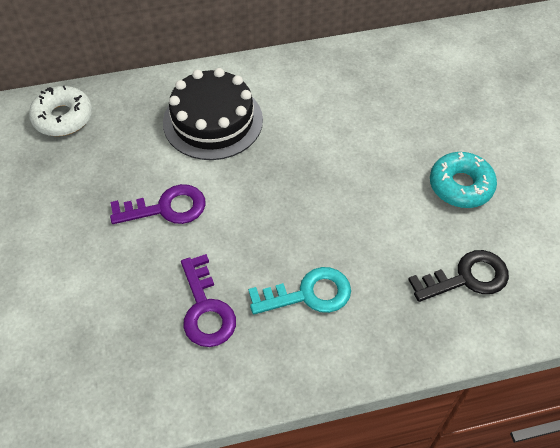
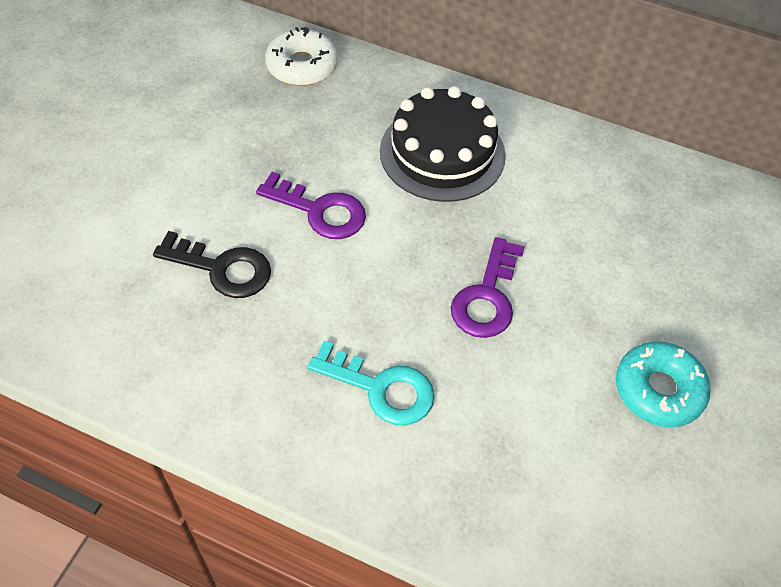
camera: 35 degrees right, 0 degrees up
purple key [181,254,236,347] -> purple key moved to [451,237,525,338]
black key [408,250,509,302] -> black key moved to [153,231,271,298]

